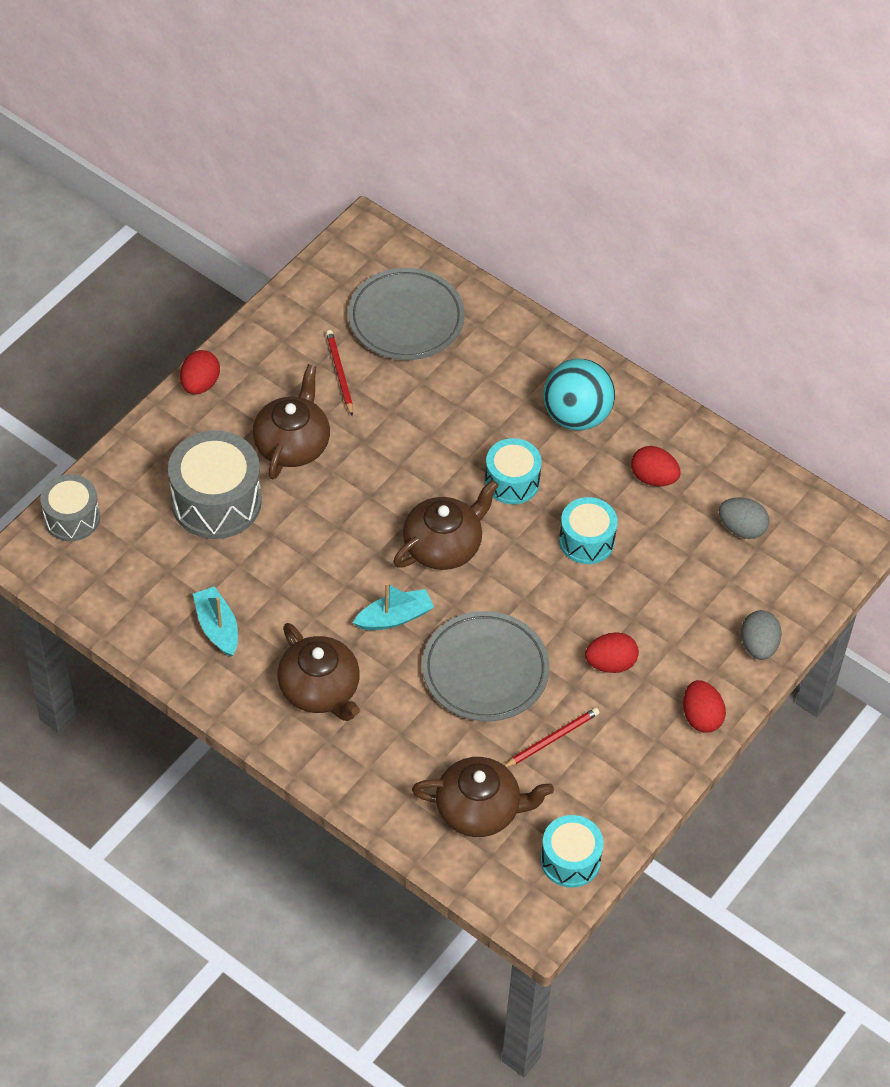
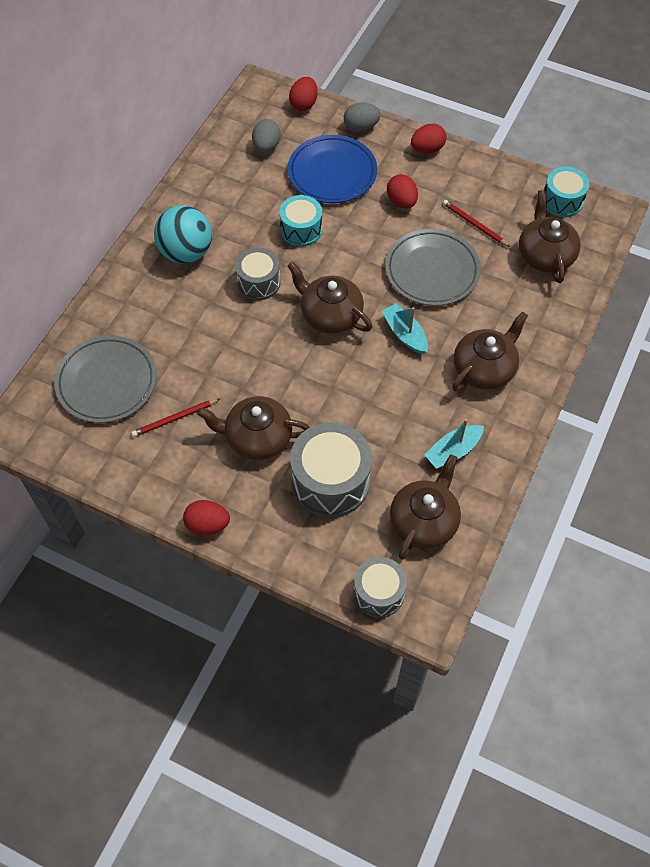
camera: 100 degrees left, 5 degrees up
turquoise drum [485,438,542,504] -> grey drum [235,247,280,300]
red egg [631,446,681,486] -> red egg moved to [289,77,318,111]
none -> blue plate [288,135,377,203]
none -> brown teapot [390,454,461,560]

